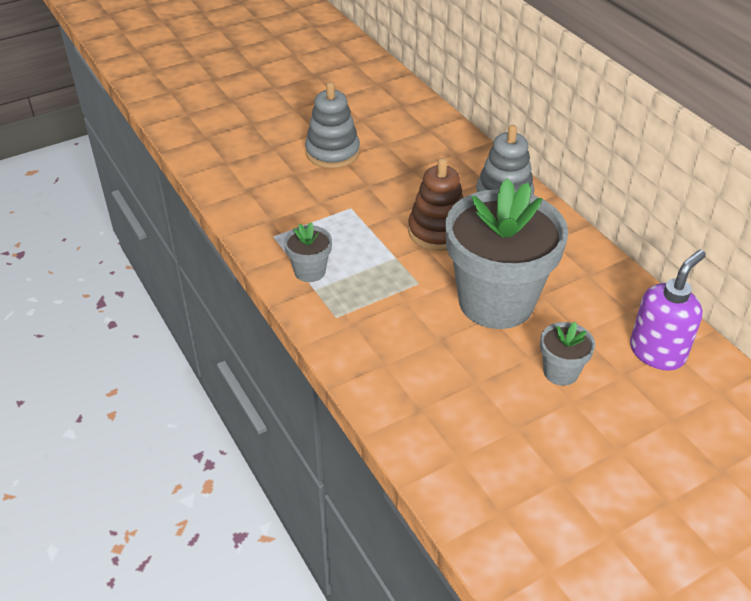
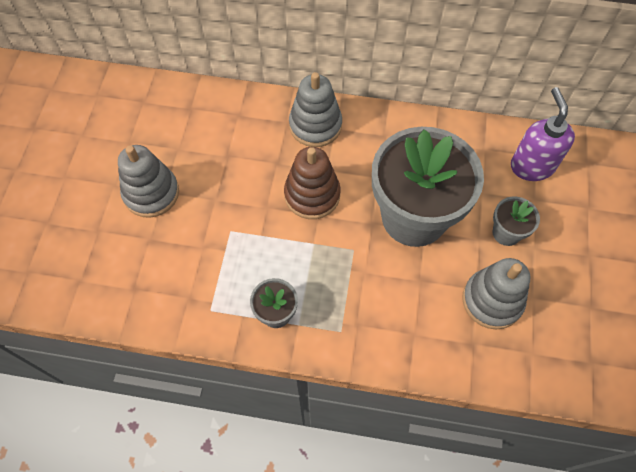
camera: 50 degrees left, 20 degrees up
none -> grey stacking toy [463,258,530,330]

